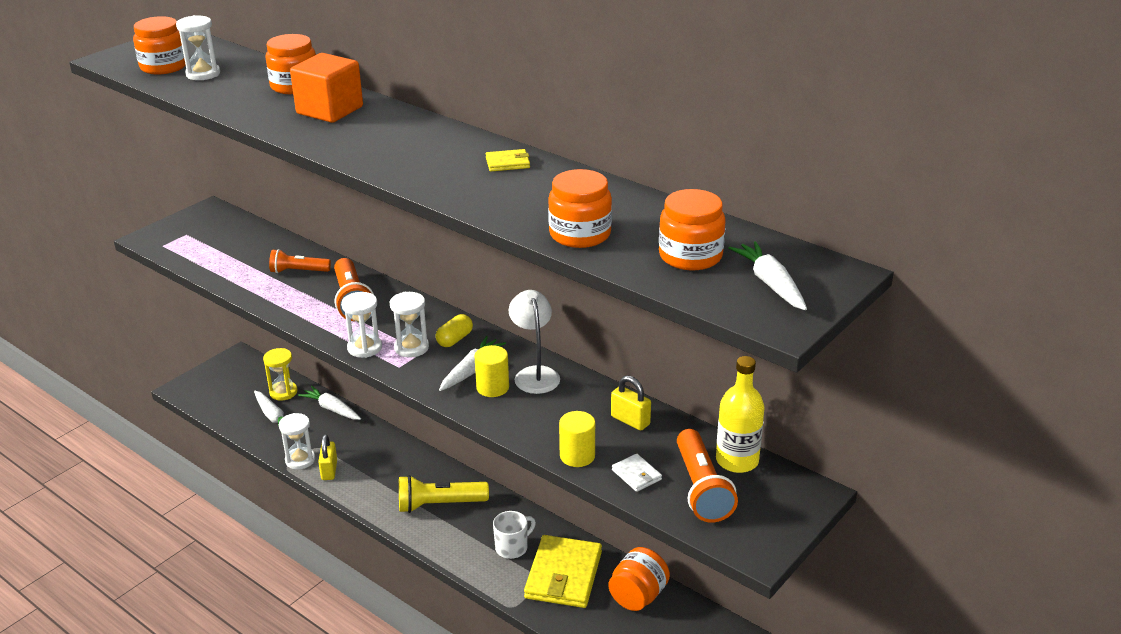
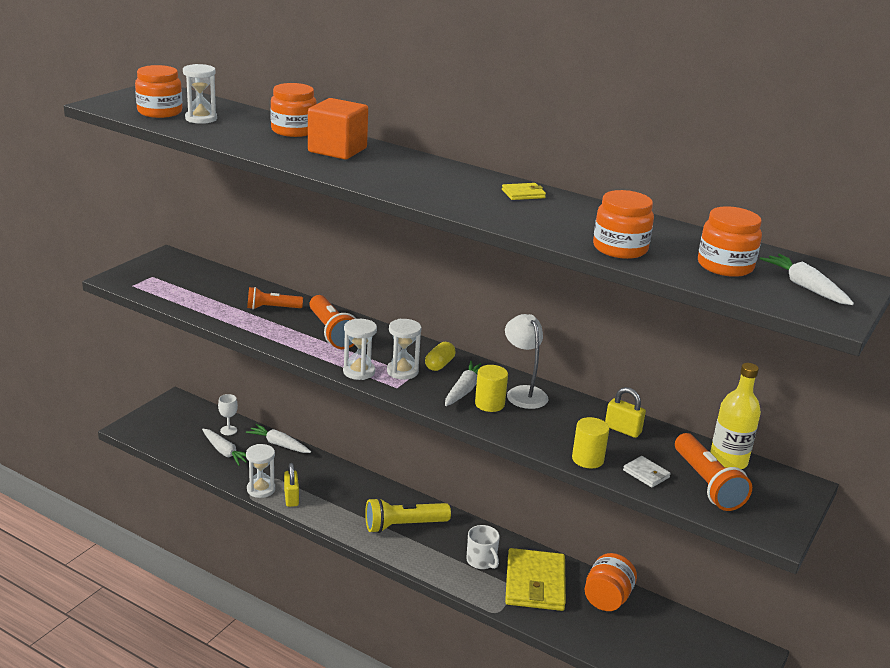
camera: 10 degrees left, 5 degrees down
yellow hourglass [263,348,298,401] -> white goblet [218,394,238,435]
white mug [493,511,536,559] -> white mug turned 105 degrees clockwise [466,525,500,569]

